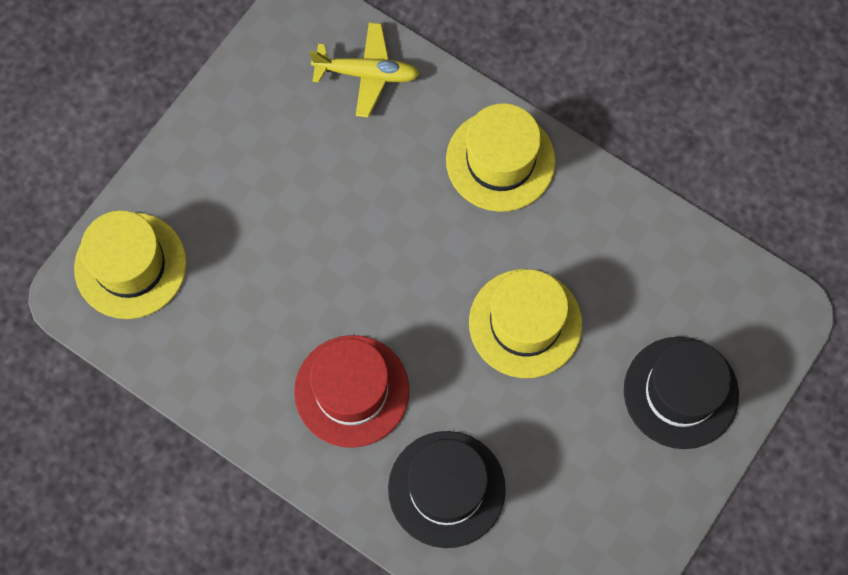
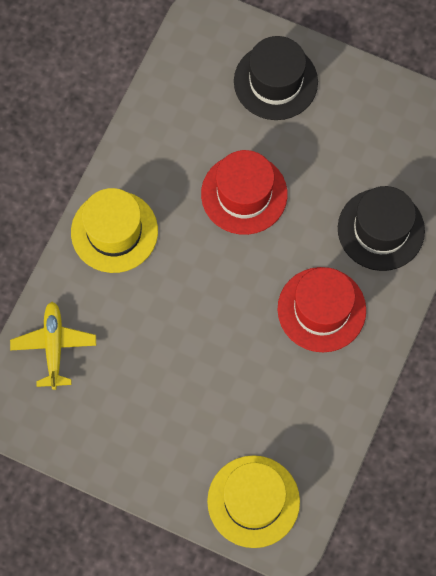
camera: 100 degrees left, 0 degrees up
yellow hat [469,269,582,378] -> red hat [201,150,287,235]

